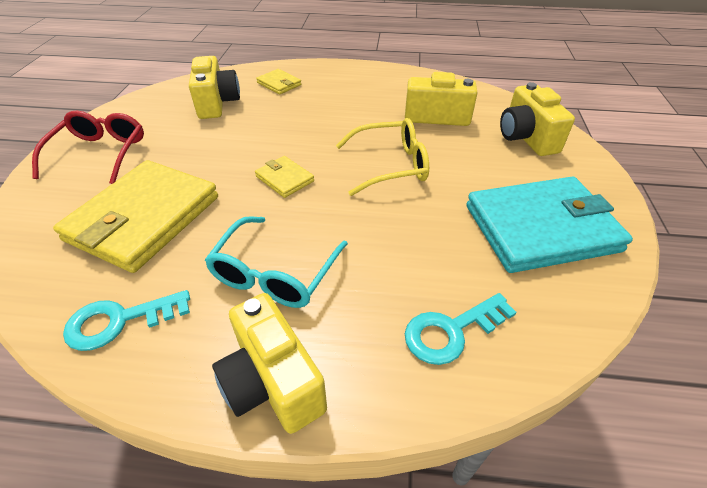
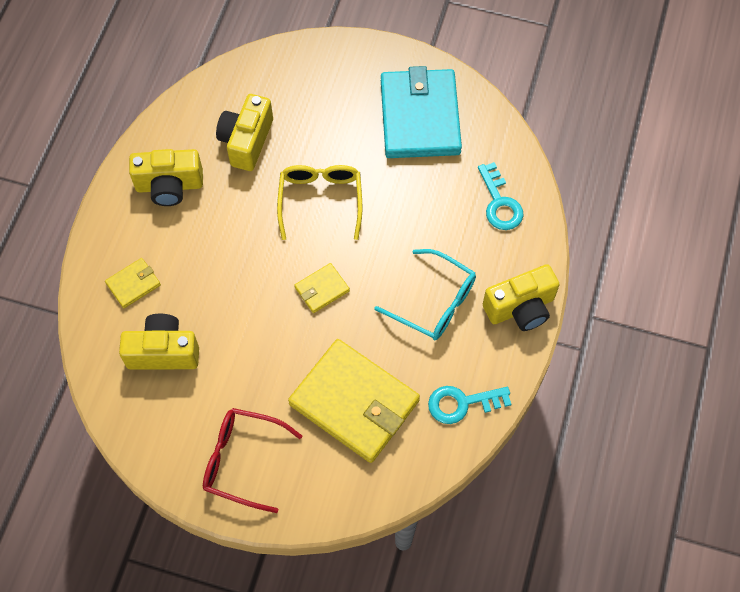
camera: 80 degrees left, 20 degrees up
turquoise key [63,290,190,351] -> turquoise key turned 90 degrees clockwise [428,386,511,424]
yellow camera [500,82,575,156] -> yellow camera moved to [129,149,203,206]

